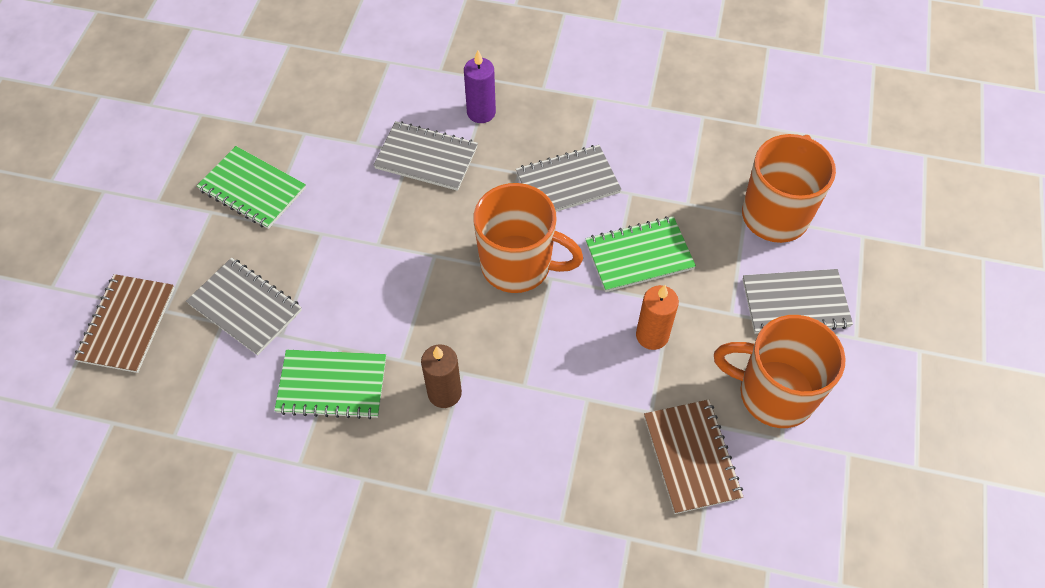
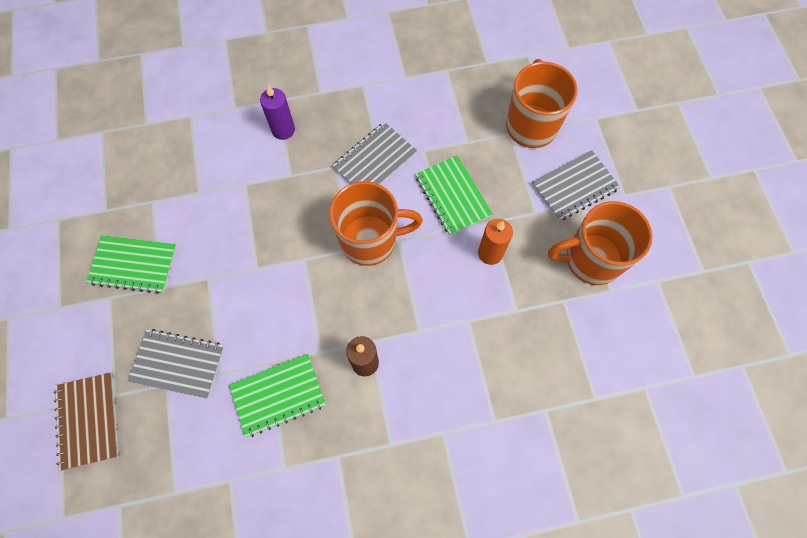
camera: 25 degrees left, 10 degrees up
grey notebook [374,121,478,191] -> none
green notebook [586,216,696,292] -> green notebook turned 75 degrees counterclockwise [415,155,493,235]
brown notebook [644,399,743,514] -> none

